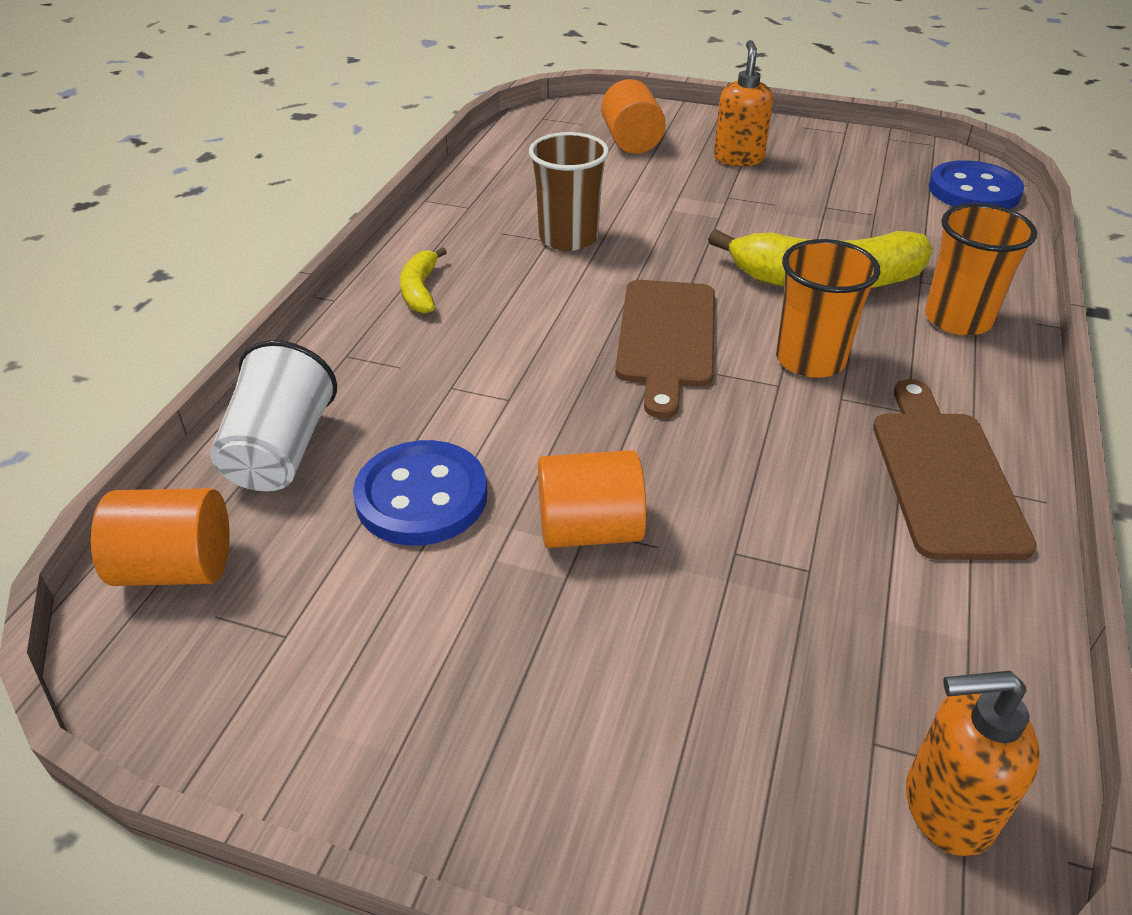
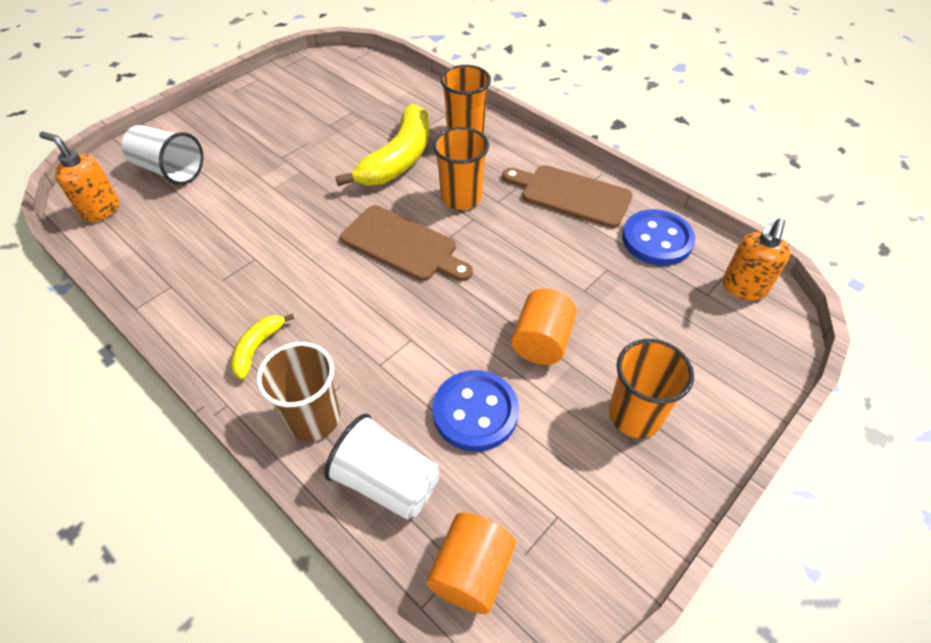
camera: 65 degrees left, 10 degrees up
yellow banana [400,247,447,314] -> yellow banana turned 90 degrees clockwise [230,313,294,380]
brown cup [529,132,609,251] -> brown cup moved to [257,342,340,441]
orange cylinder [601,79,666,154] -> white cup [122,125,203,185]
orange soap dispenser [714,40,773,166] -> orange soap dispenser moved to [39,132,119,222]
blue button [929,160,1024,209] -> blue button moved to [622,209,695,266]
none -> orange cup [609,339,694,438]

